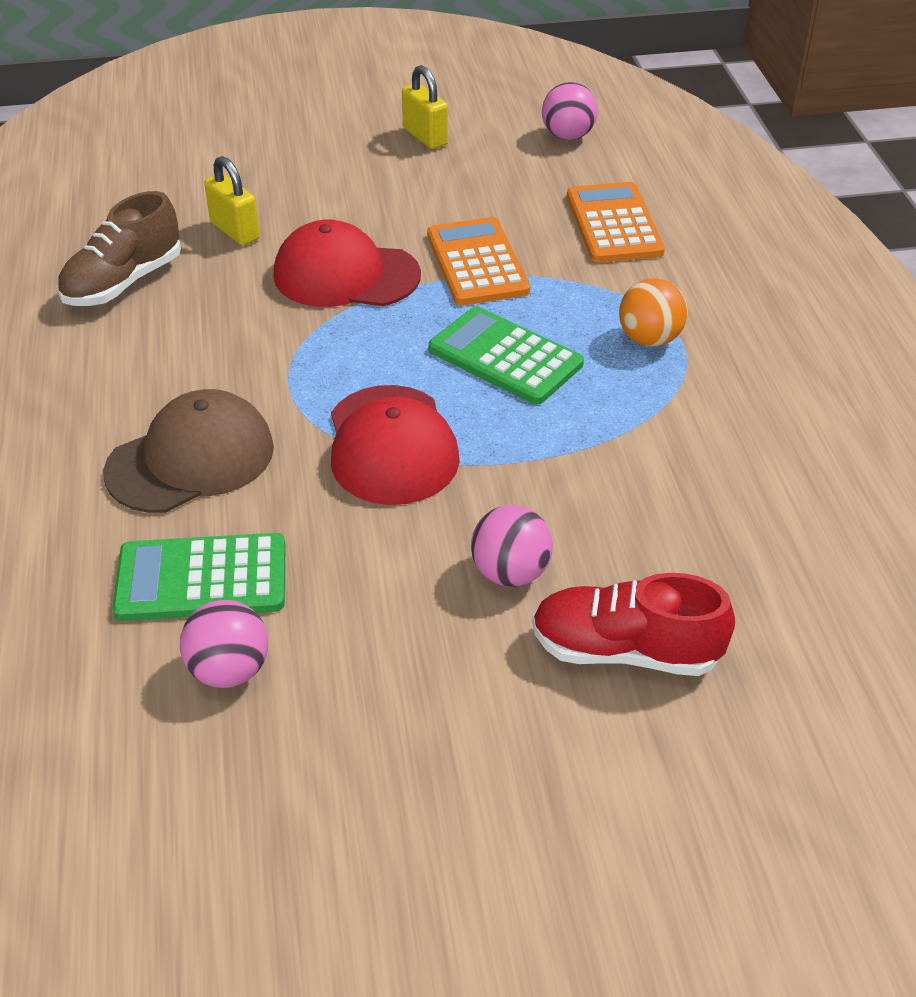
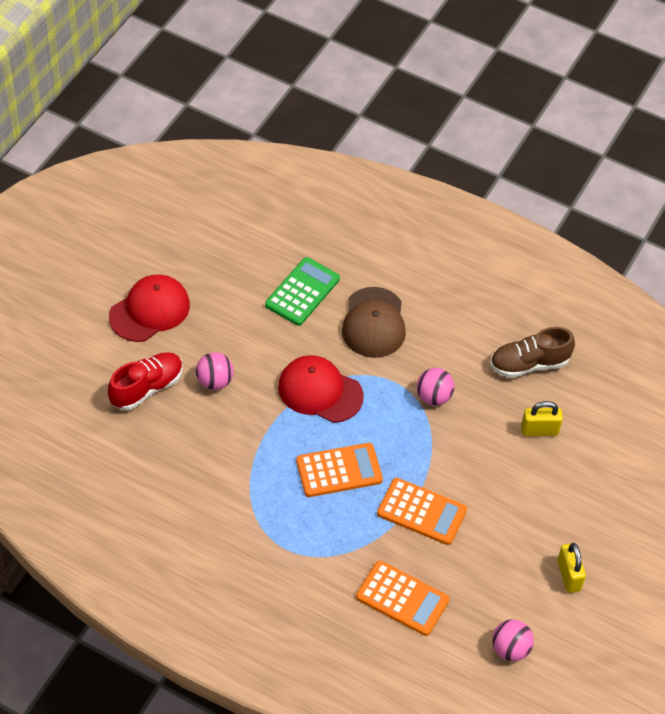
camera: 125 degrees right, 10 degrees up
brown shoe [57,191,181,306] -> brown shoe turned 90 degrees counterclockwise [490,327,575,378]
pink ball [180,600,268,688] -> pink ball moved to [417,368,455,405]
red cap [273,219,421,307] -> red cap moved to [109,275,190,342]
yellow padlock [402,65,448,149] -> yellow padlock turned 75 degrees clockwise [557,543,586,593]
green calculator [428,306,584,405] -> orange calculator [296,443,383,497]
orange ball [619,278,688,347] -> none

